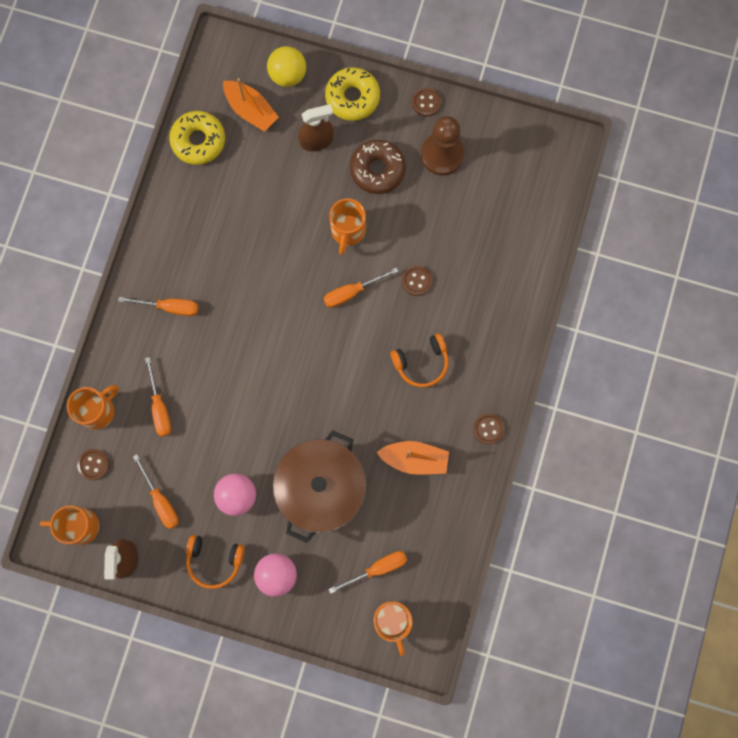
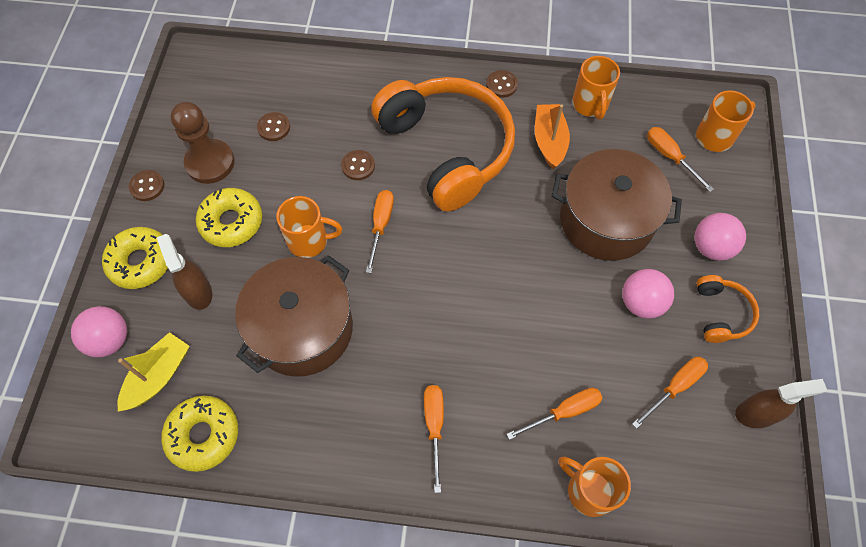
camera: 100 degrees left, 15 degrees down
orange mug [40,506,99,545] -> orange mug moved to [572,56,620,120]
brown button [77,449,109,480] -> brown button moved to [257,112,290,141]
orange boat [223,78,279,132] -> yellow boat [117,332,190,412]
yellow ball [267,46,306,87] -> pink ball [71,306,127,357]
orange screwdriver [324,267,398,308] -> orange screwdriver turned 135 degrees counterclockwise [366,190,394,273]
brown donut [350,140,406,194] -> yellow donut [196,188,262,247]
orange headphones [390,333,448,387] -> orange headphones [371,77,515,212], size x2.31
none -> brown pot [235,255,353,377]

